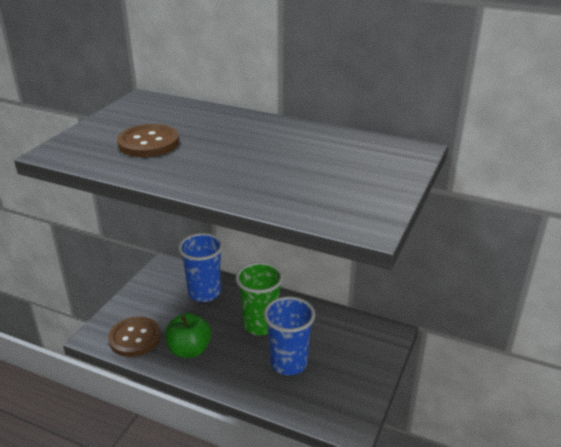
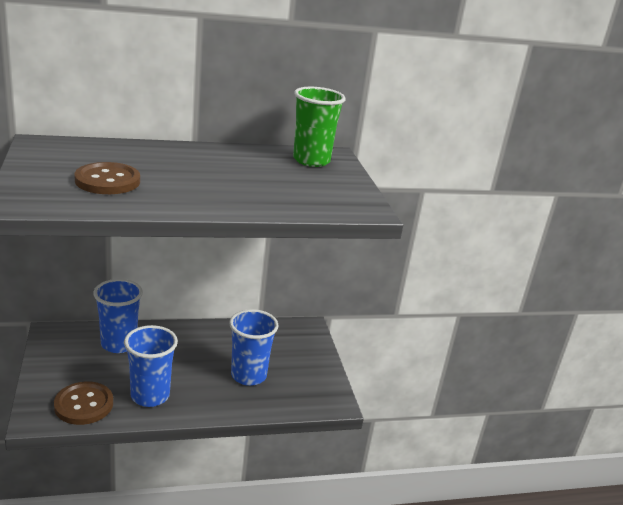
camera: 40 degrees left, 5 degrees down
green apple [165,313,211,358] -> blue cup [124,325,178,407]
green cup [235,262,283,336] -> green cup moved to [293,87,346,167]

